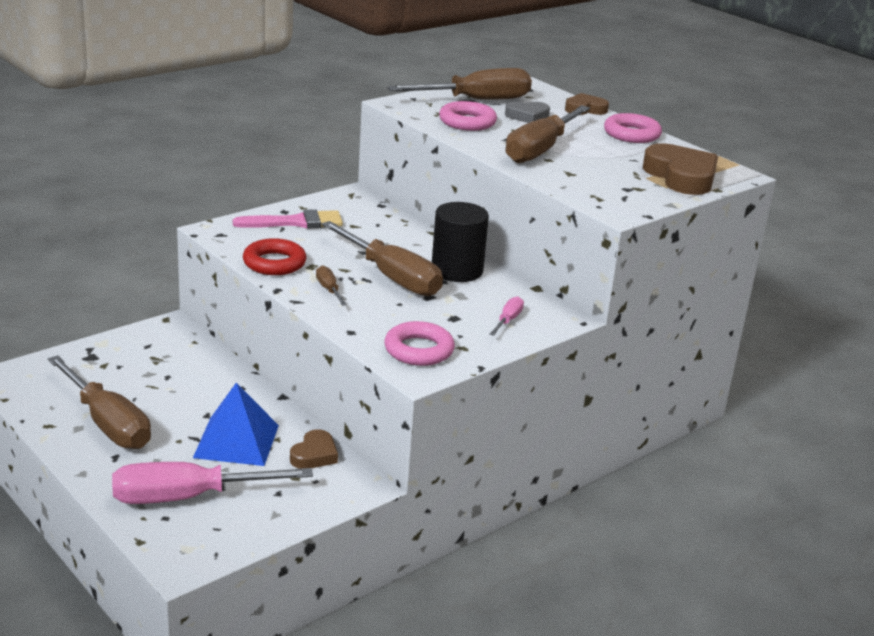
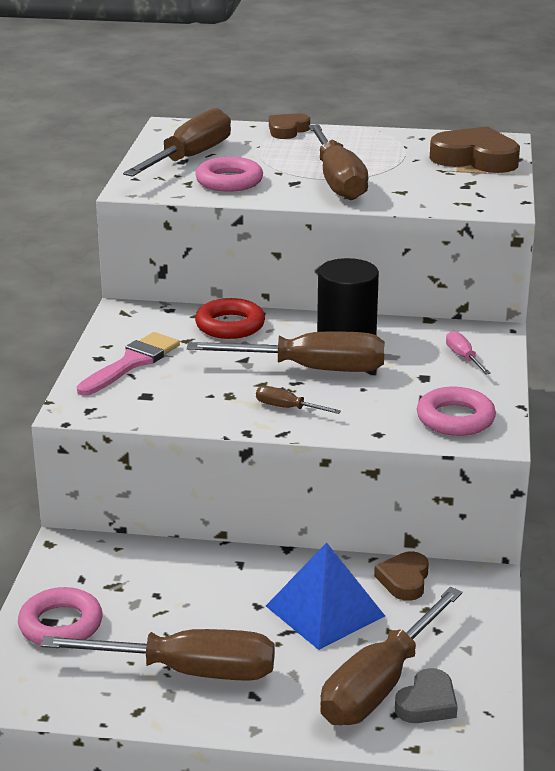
camera: 40 degrees left, 0 degrees up
pink screwdriver [112,462,313,504] -> brown screwdriver [320,587,462,725]
red ring [243,238,306,275] -> red ring moved to [195,298,265,339]
brown heart [290,429,338,469] -> brown heart turned 150 degrees counterclockwise [374,551,429,601]
grey heart [505,101,550,123] -> grey heart moved to [395,668,458,723]
pink ring [604,113,662,143] -> pink ring moved to [18,587,103,645]

